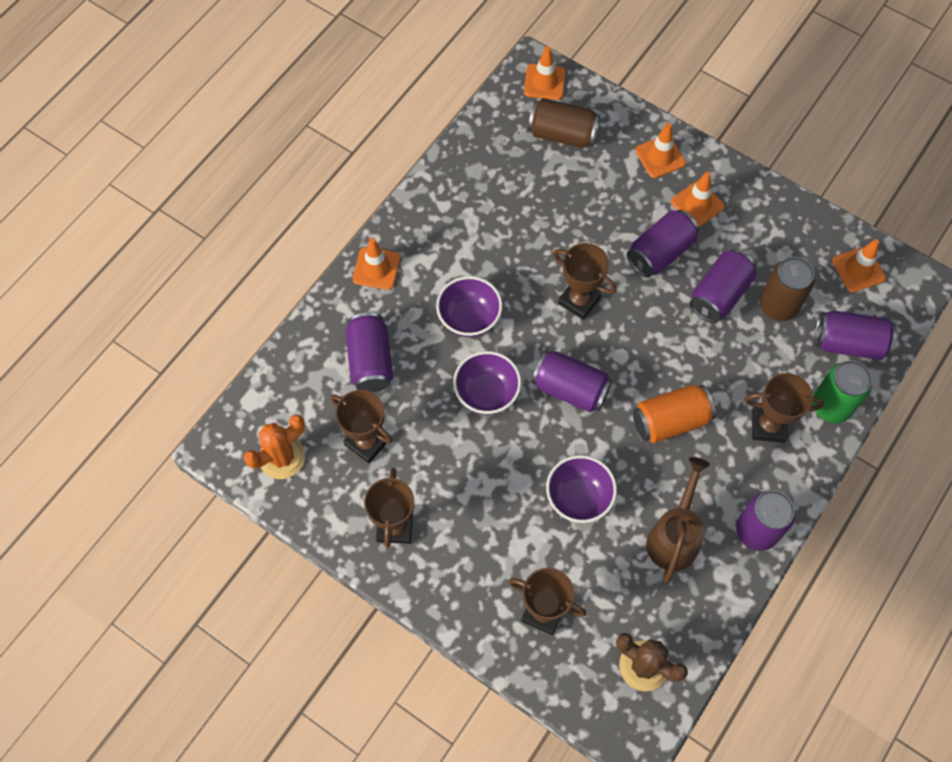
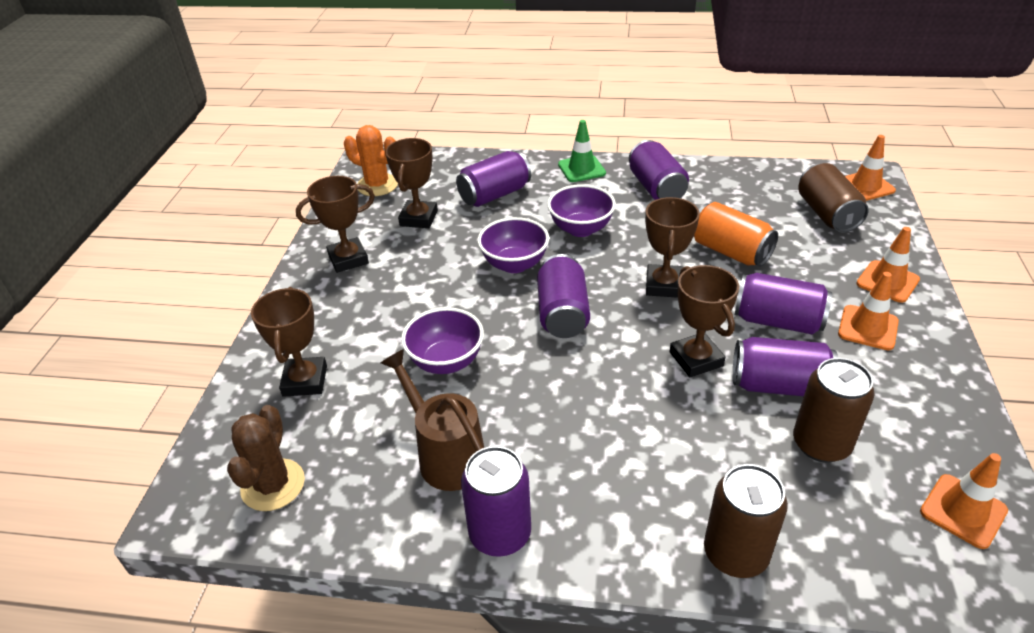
camera: 65 degrees right, 25 degrees down
orange traffic cone [353,238,401,290] -> green traffic cone [558,120,606,182]
orange can [633,385,716,443] -> orange can moved to [694,202,778,267]
brown watering can [646,457,710,583] -> brown watering can turned 120 degrees counterclockwise [381,349,484,491]
brown trophy [744,373,824,443] -> brown trophy moved to [670,265,739,377]
green can [812,360,872,423] -> brown can [704,464,788,578]
purple can [814,310,897,360] -> purple can moved to [629,140,689,200]

